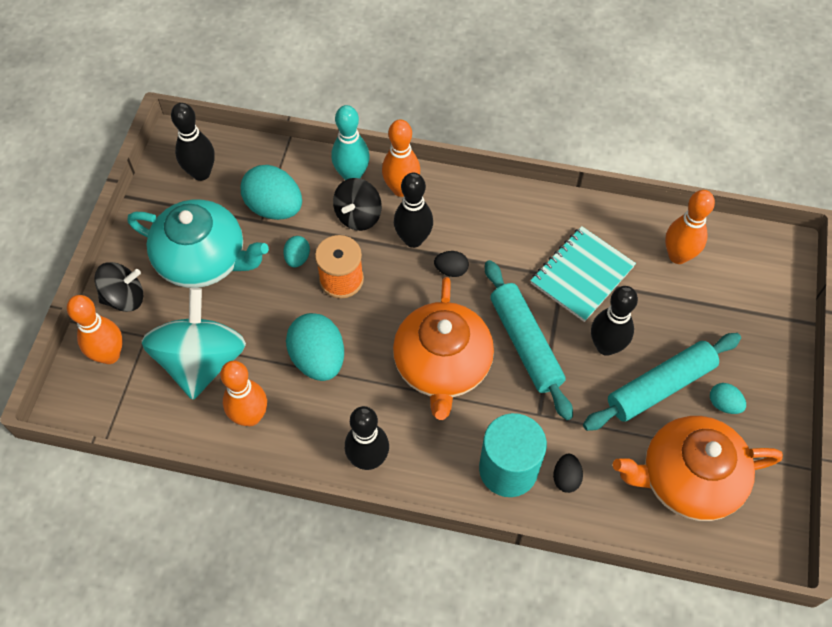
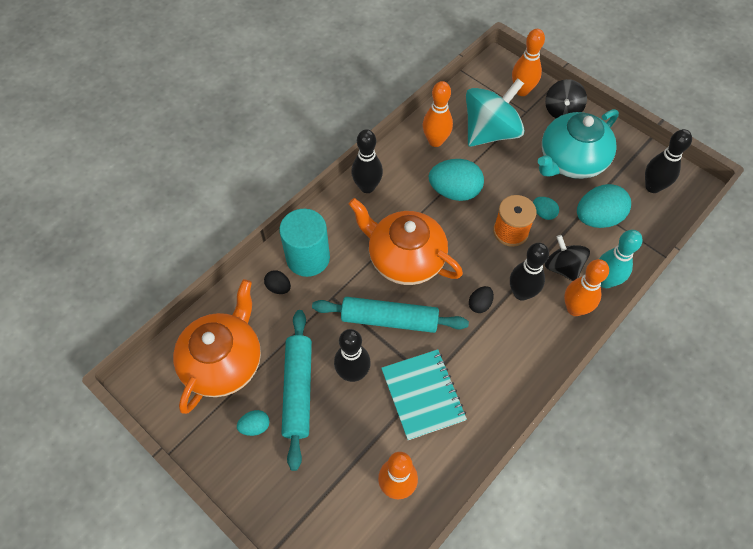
camera: 120 degrees right, 0 degrees up
turquoise spinning top [142,288,246,400] -> turquoise spinning top turned 75 degrees counterclockwise [466,78,525,147]

